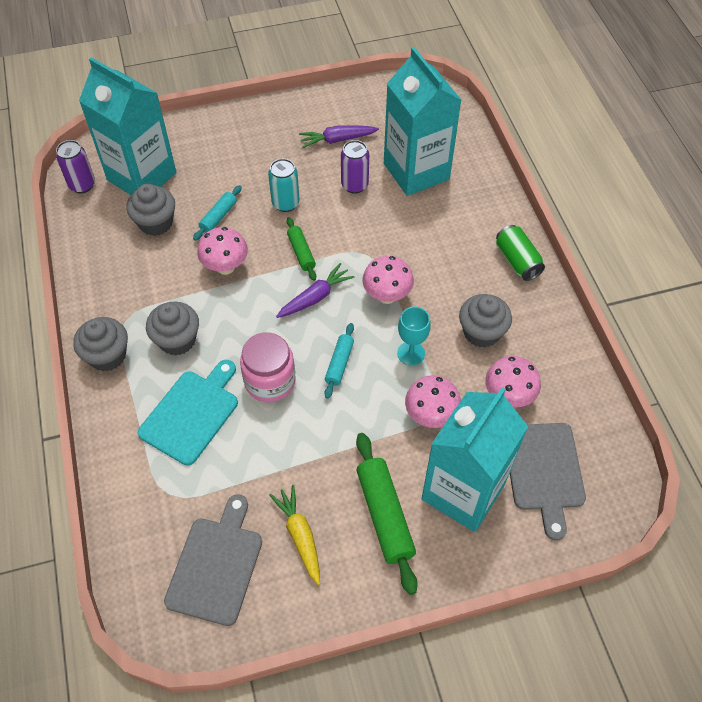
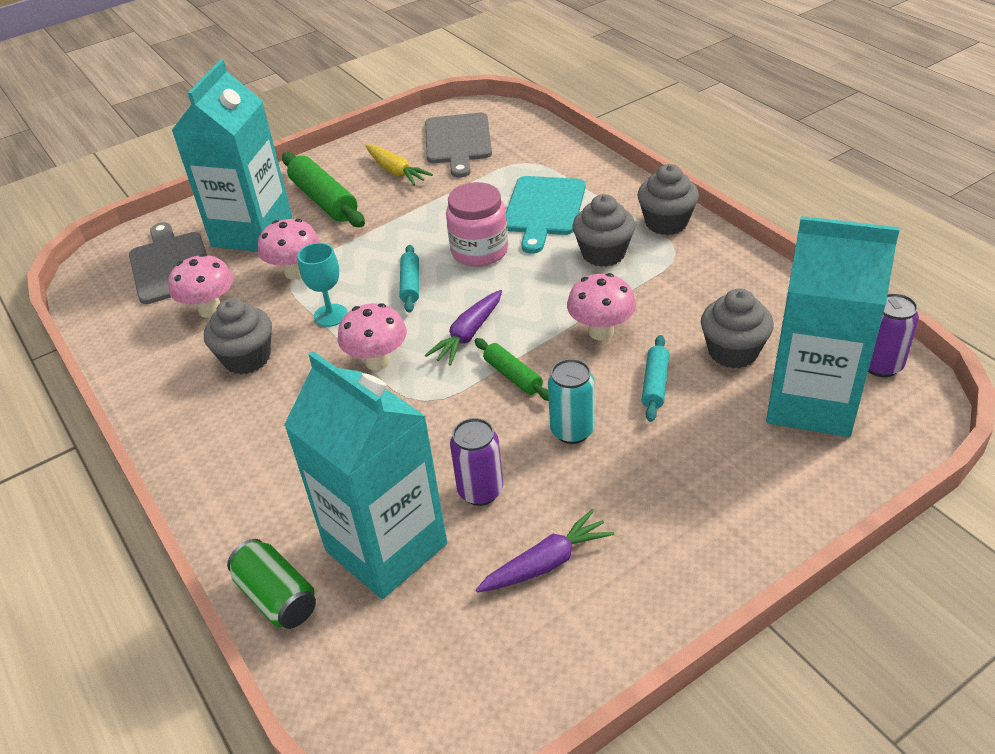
camera: 165 degrees right, 15 degrees down
green can [496,225,545,281] -> green can moved to [227,539,316,629]

